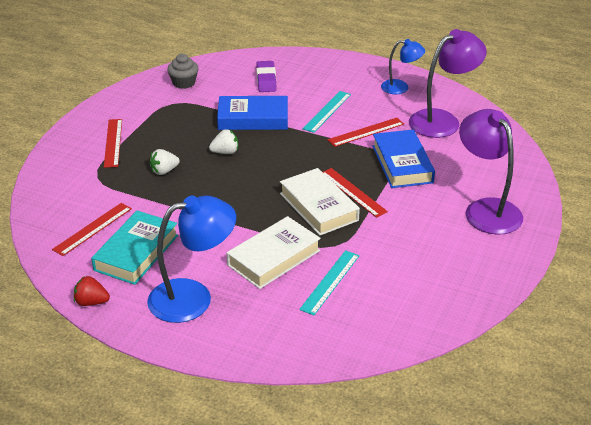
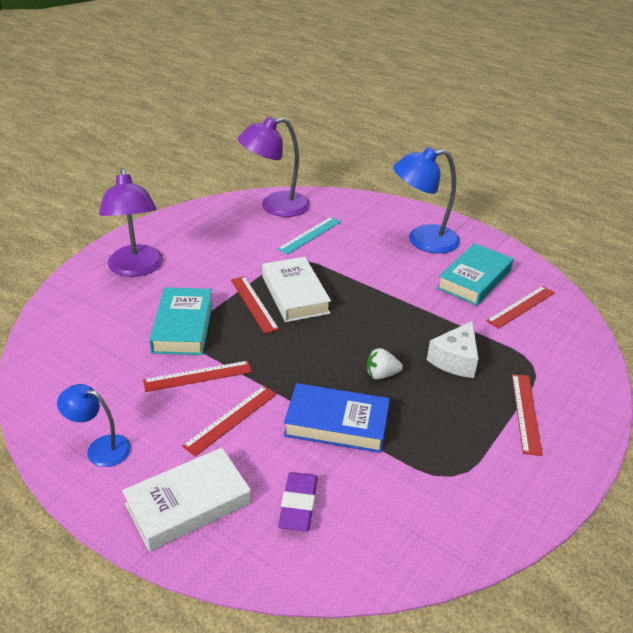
camera: 170 degrees left, 0 degrees up
red strawberry [74,276,110,306] -> none
white strawberry [150,149,180,175] -> white cheese [427,321,479,378]
grey cupcake [167,54,199,89] -> none
white book [227,216,321,289] -> white book moved to [122,448,251,552]
turquoise ruler [302,91,351,133] -> red ruler [182,386,277,456]
blue book [372,129,435,188] -> turquoise book [149,287,213,355]
purple lamp [409,29,487,138] -> purple lamp moved to [238,117,310,217]

